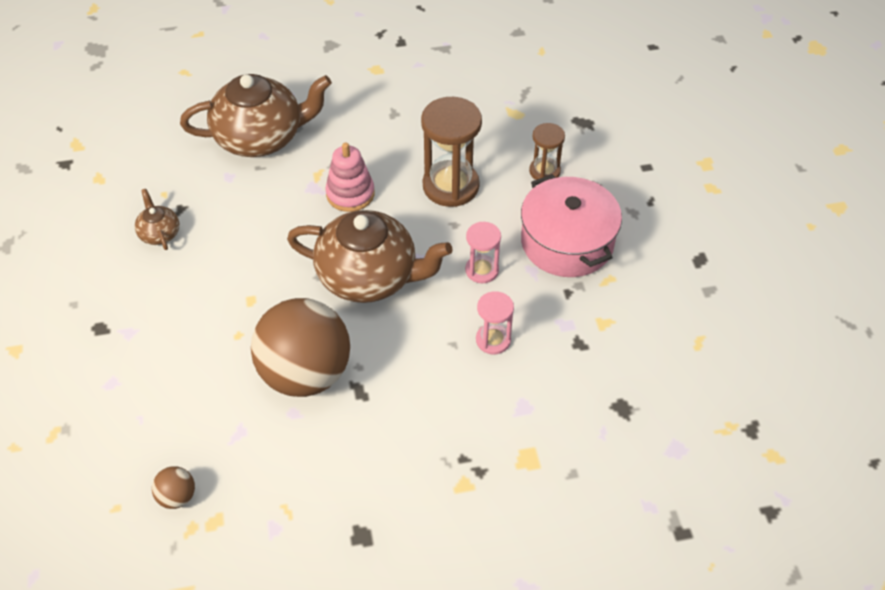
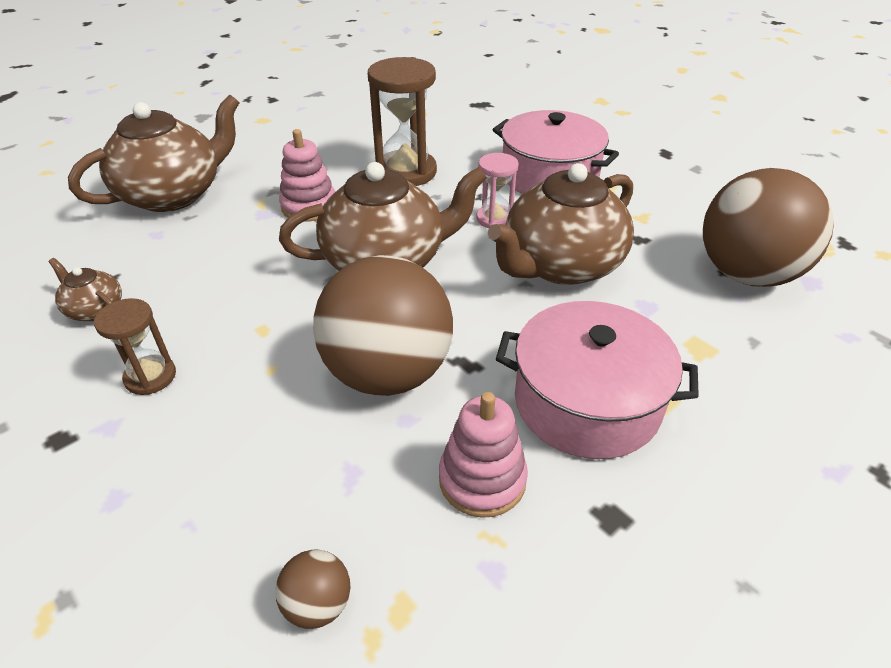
camera: 30 degrees left, 10 degrees down
pink hourglass [476,291,514,354] -> brown teapot [488,163,634,285]
brown hourglass [529,123,565,180] -> brown hourglass moved to [94,298,176,395]
none -> pink stacking toy [439,392,528,518]
none -> pink pot [496,301,699,459]
none -> brown ball [703,168,834,287]

